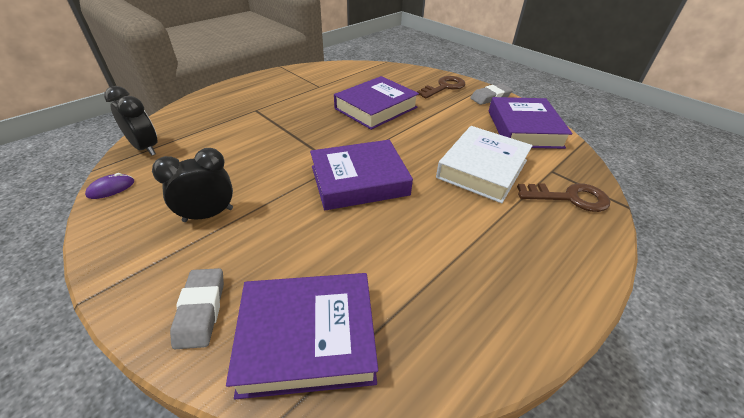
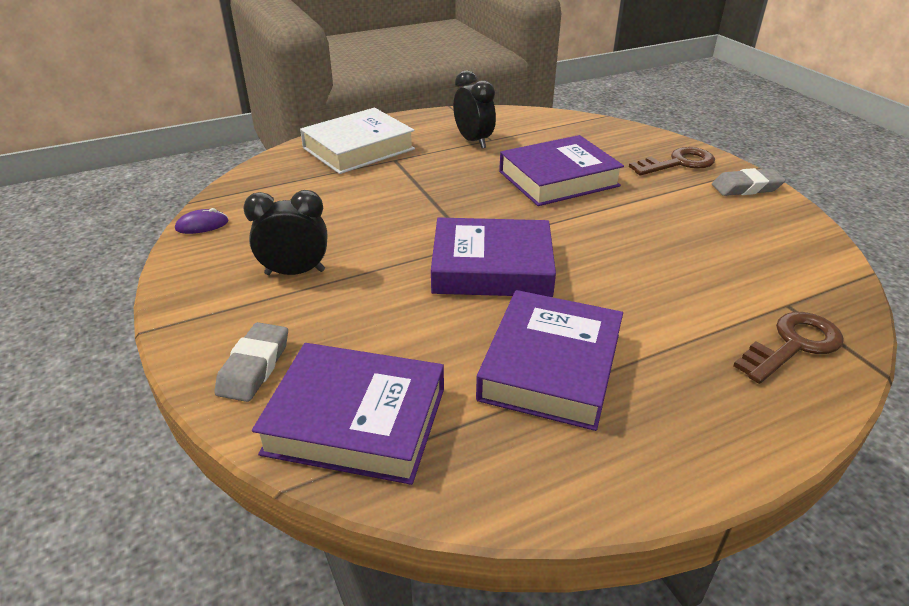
camera: 20 degrees right, 5 degrees down
black clock [104,86,157,156] -> black clock moved to [453,70,496,149]
white book [436,126,533,203] -> white book moved to [300,108,415,174]
purple book [489,97,573,149] -> purple book moved to [476,290,623,431]
brown key [517,183,610,212] -> brown key turned 60 degrees counterclockwise [733,312,844,384]

